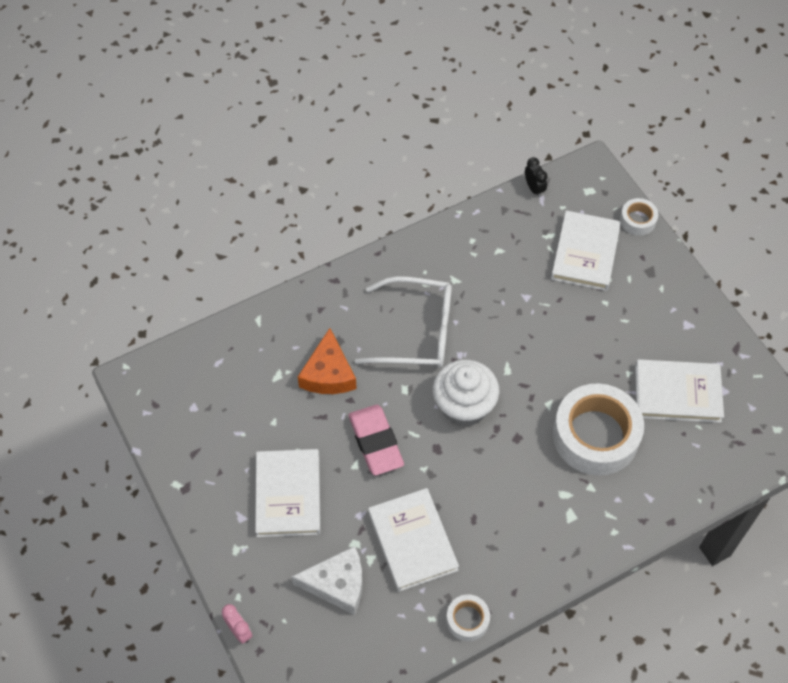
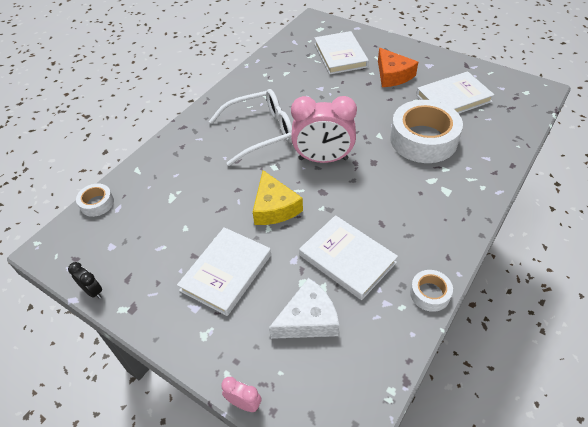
camera: 25 degrees left, 10 degrees down
white book [255,449,321,537] -> white book turned 60 degrees clockwise [177,227,271,316]
orange cheese [298,328,357,394] -> orange cheese moved to [378,48,418,87]
pink eraser [349,405,404,475] -> yellow cheese [253,170,303,225]
white cupcake [433,360,500,426] -> pink clock [291,96,357,163]
black clock [525,157,548,197] -> black clock moved to [68,262,102,299]
white tape [620,198,658,236] -> white tape moved to [76,184,114,217]

